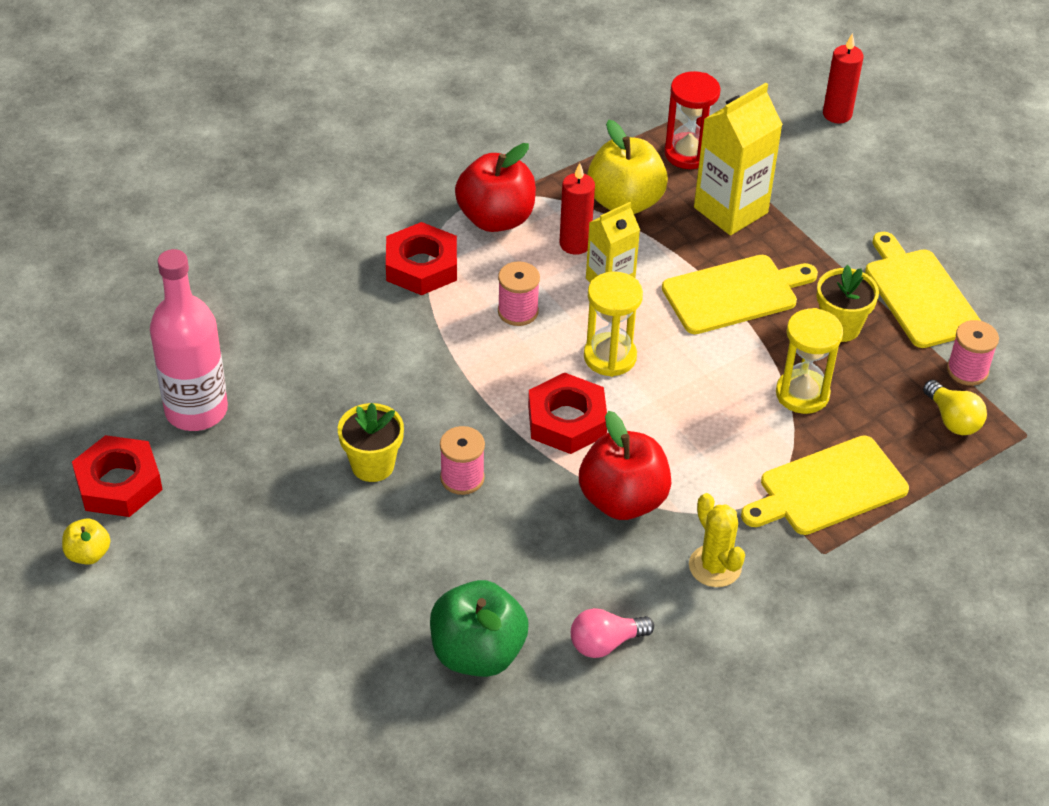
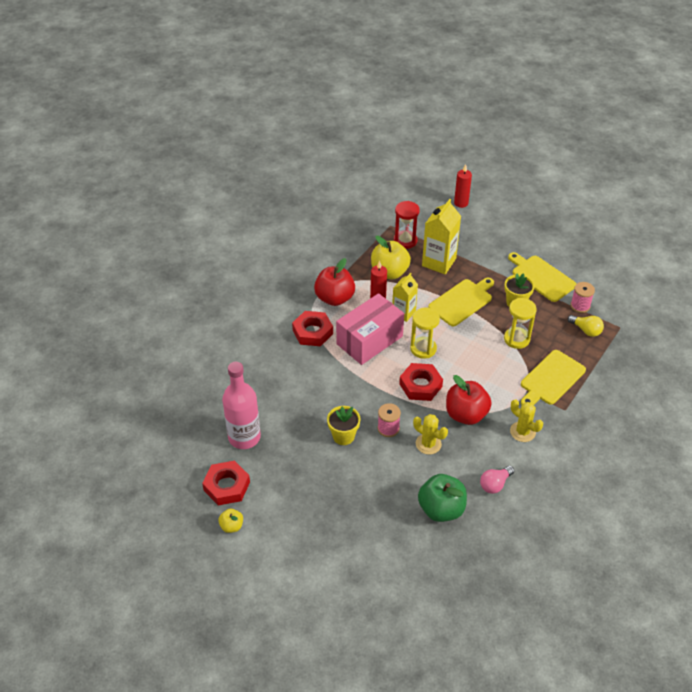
camera: 20 degrees left, 0 degrees up
pink spool [498,261,540,326] -> pink box [336,293,404,365]
none -> yellow cactus [413,414,448,455]

